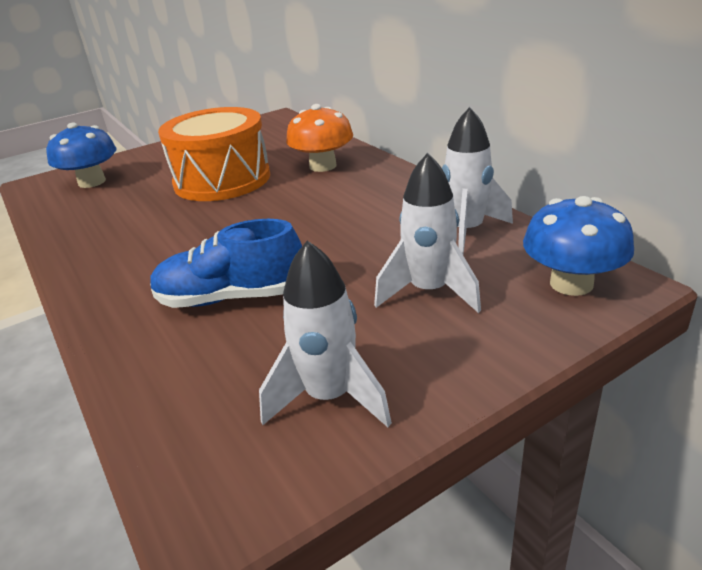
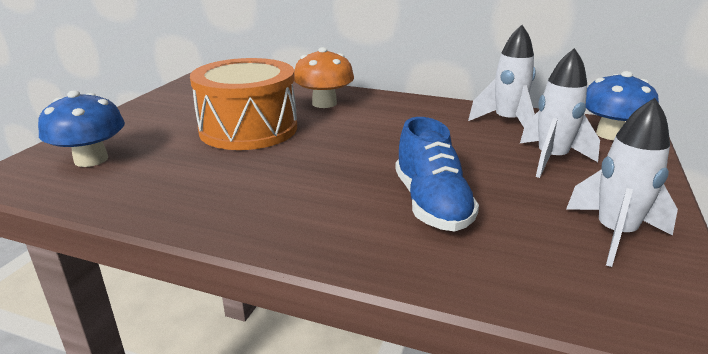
camera: 40 degrees left, 5 degrees down
blue shoe [150,219,302,308] -> blue shoe turned 60 degrees counterclockwise [395,117,479,231]

